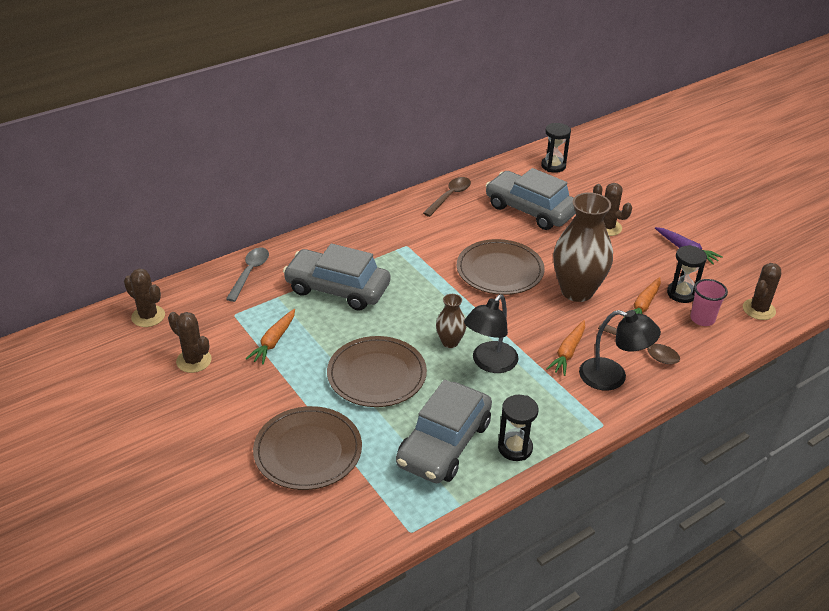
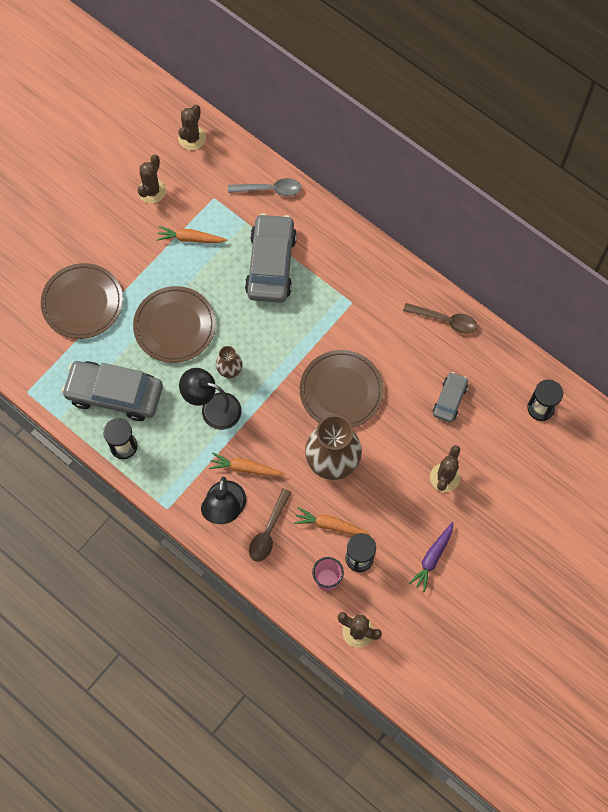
camera: 75 degrees right, 30 degrees up
grey car [485,168,576,230] -> grey car [433,372,468,423], size x0.53

